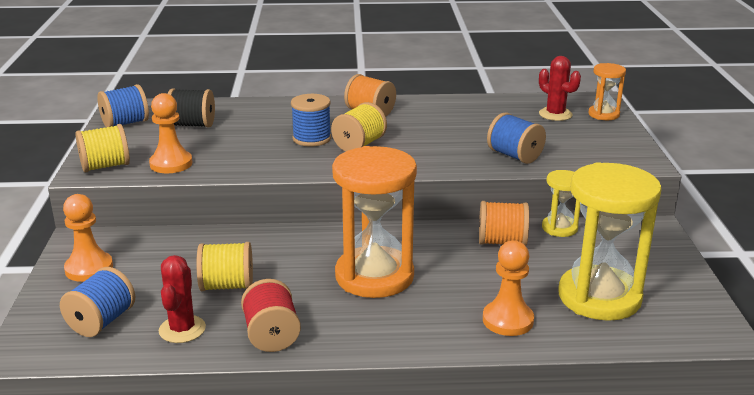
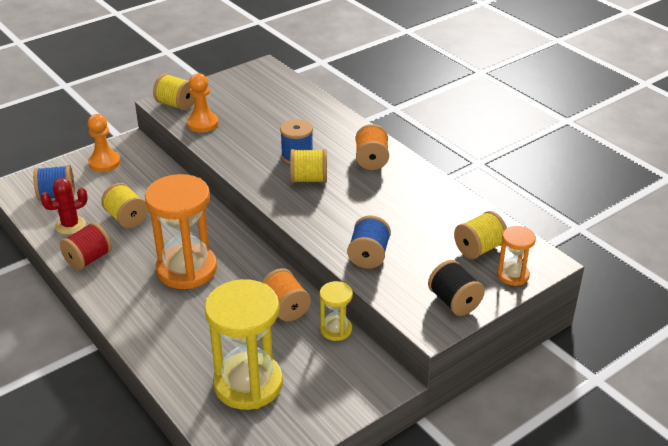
camera: 55 degrees right, 10 degrees up
blue spool [97,84,149,128] -> none
black spool [168,88,215,128] -> black spool moved to [428,260,485,316]
orange pawn [483,240,534,336] -> none
red cactus [539,56,581,121] -> yellow spool [454,211,507,259]

